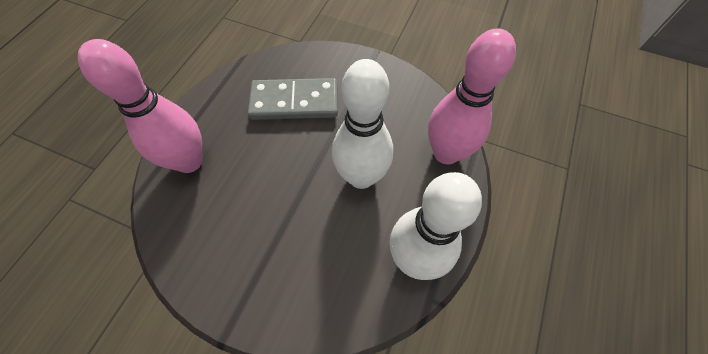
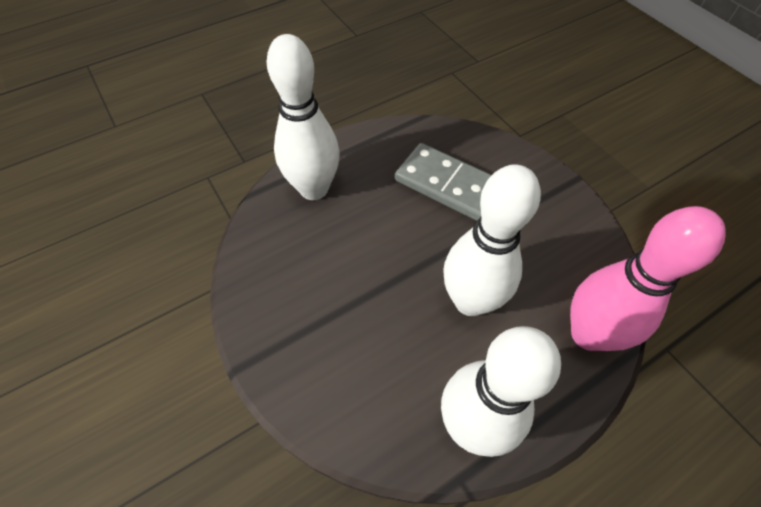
camera: 35 degrees right, 5 degrees down
pink bowling pin [78,39,203,173] -> white bowling pin [267,34,339,200]

